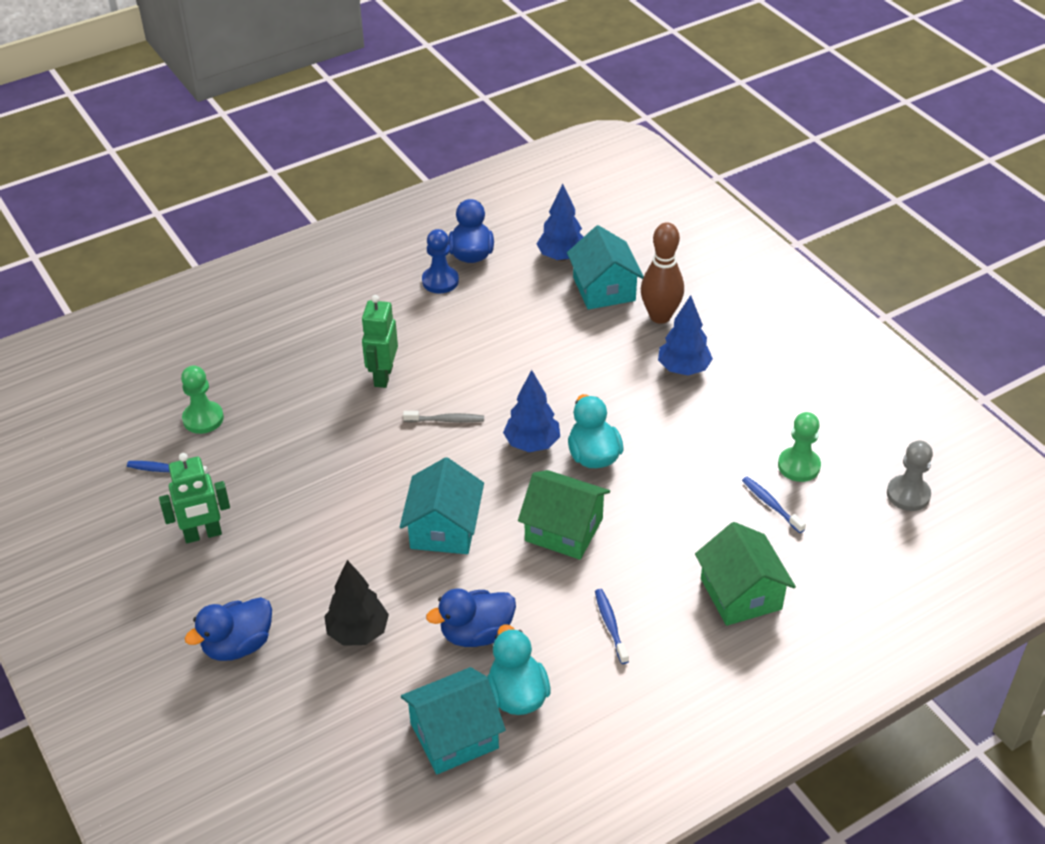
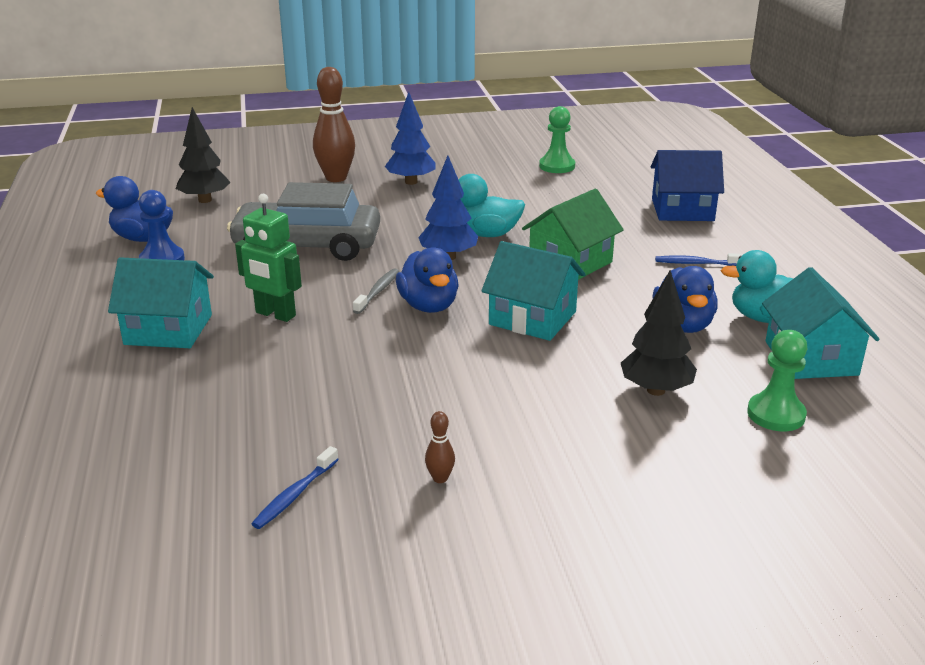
camera: 70 degrees left, 15 degrees down
green robot [159,453,230,543] -> brown bowling pin [425,411,455,483]
green pawn [181,365,224,434] -> green pawn moved to [747,330,807,431]
blue duck [184,597,272,661] -> blue duck moved to [396,247,459,313]
blue tree [537,184,584,261] -> black tree [176,107,231,203]
turquoise house [567,225,644,310] -> turquoise house moved to [108,257,214,348]
green house [695,522,796,626] -> blue house [651,150,724,221]
blue toothbrush [742,477,806,533] -> none
grey pawn [887,440,933,511] -> none
none -> grey car [227,182,380,261]

